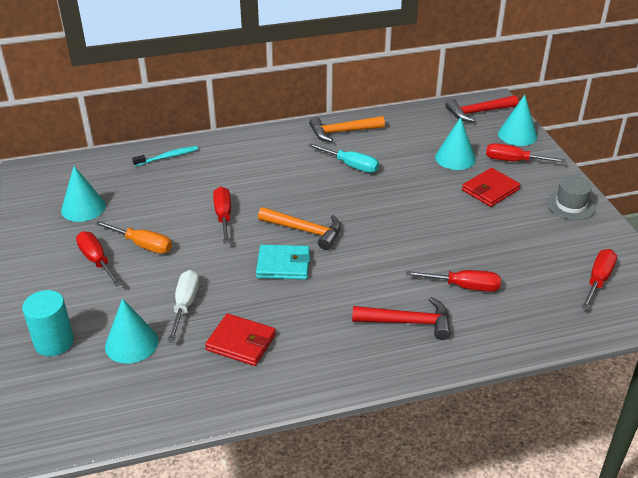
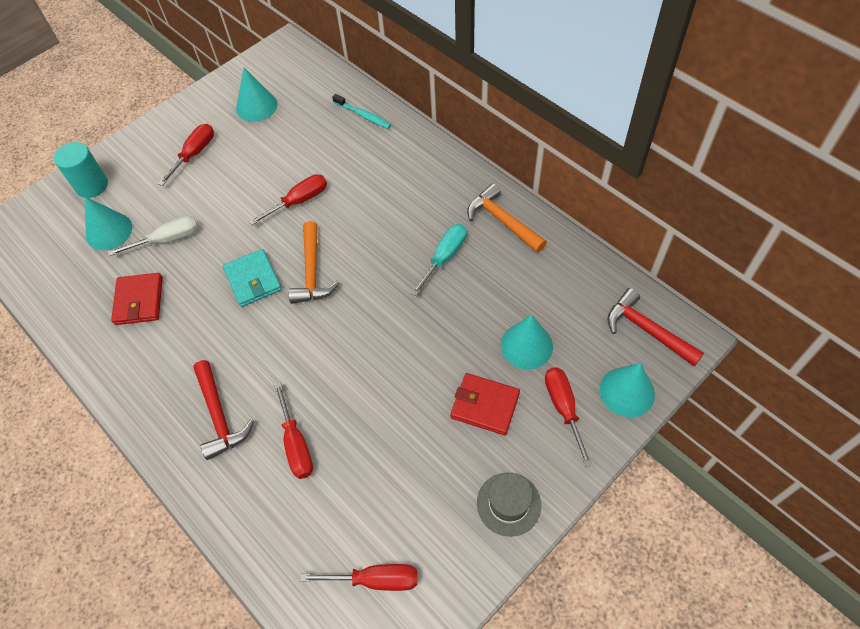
camera: 65 degrees right, 20 degrees up
orange screwdriver [95,221,172,254] -> none
turquoise screwdriver [308,144,379,173] -> turquoise screwdriver turned 150 degrees counterclockwise [411,224,467,296]

